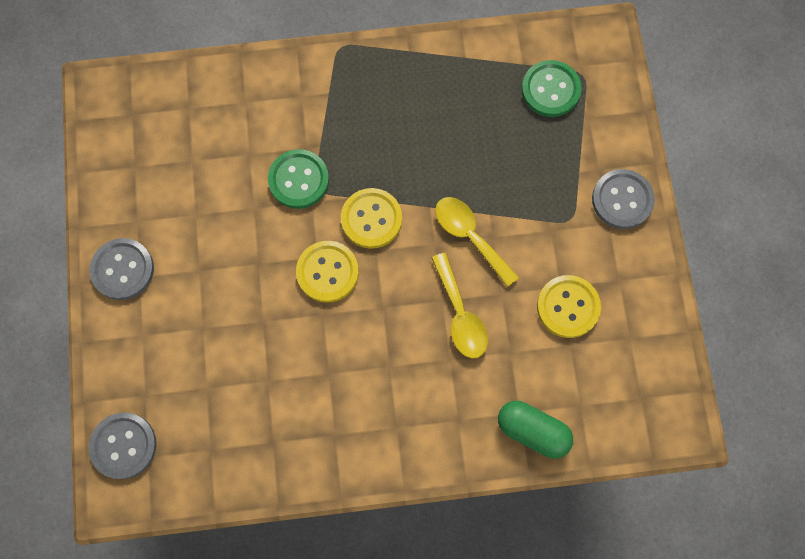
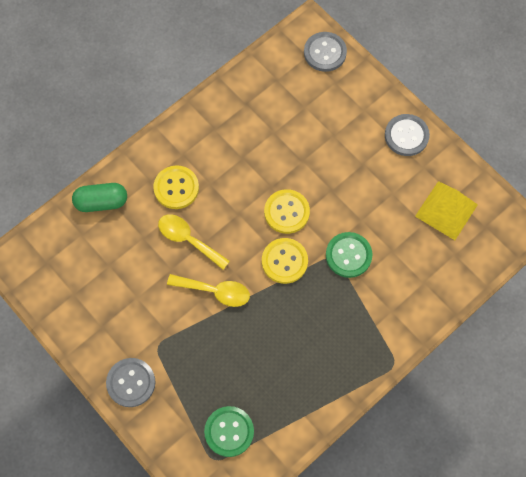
camera: 145 degrees right, 5 degrees down
yellow button [537,275,601,338] -> yellow button moved to [153,165,199,209]
none -> yellow pyramid [415,181,478,240]

